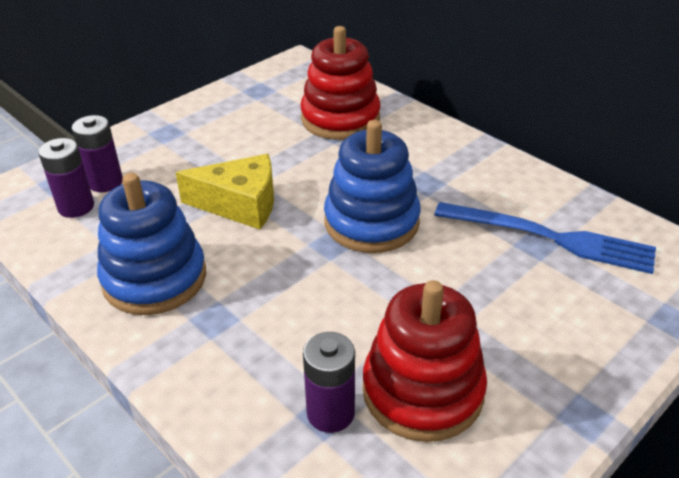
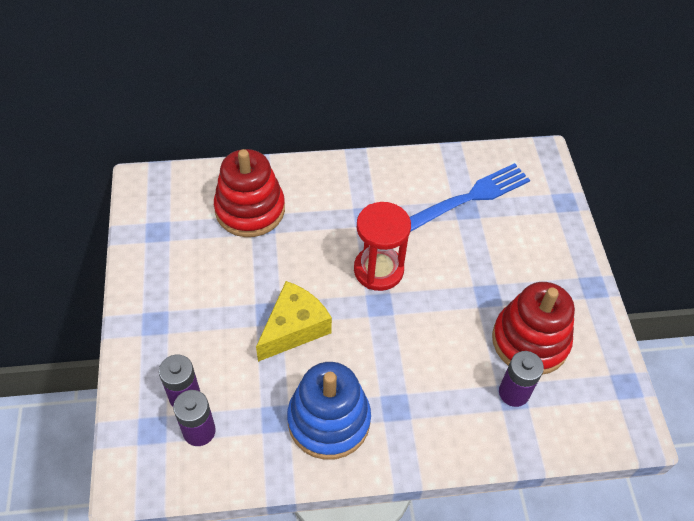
camera: 55 degrees left, 15 degrees up
blue stacking toy [324,120,421,253] -> red hourglass [354,202,411,291]

